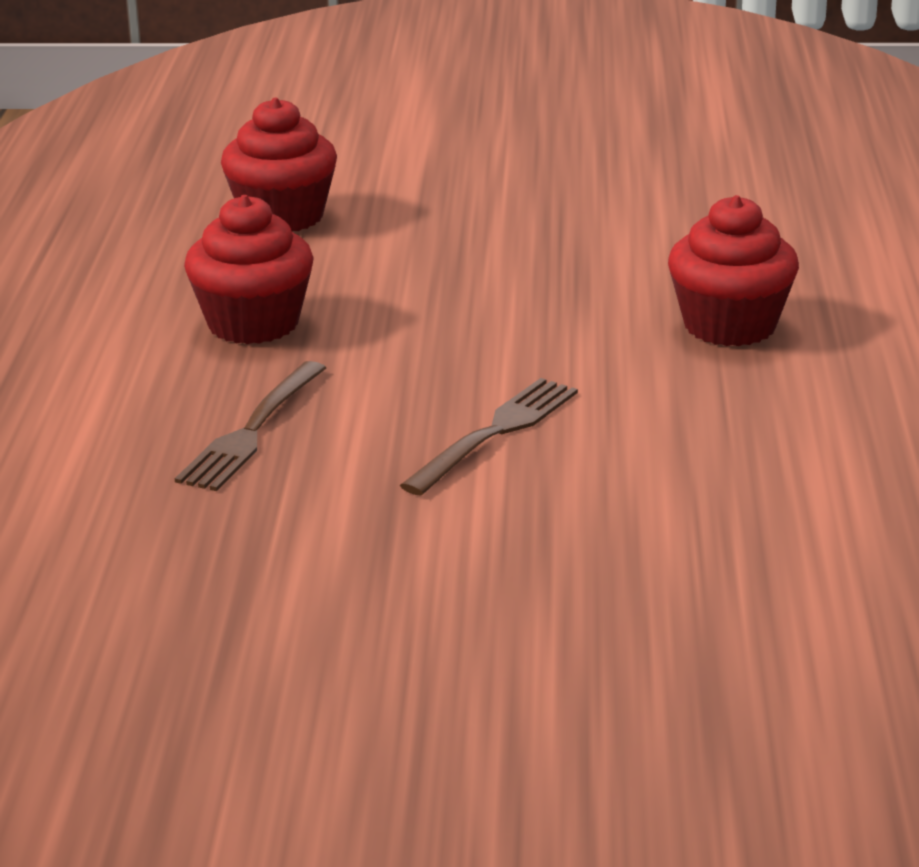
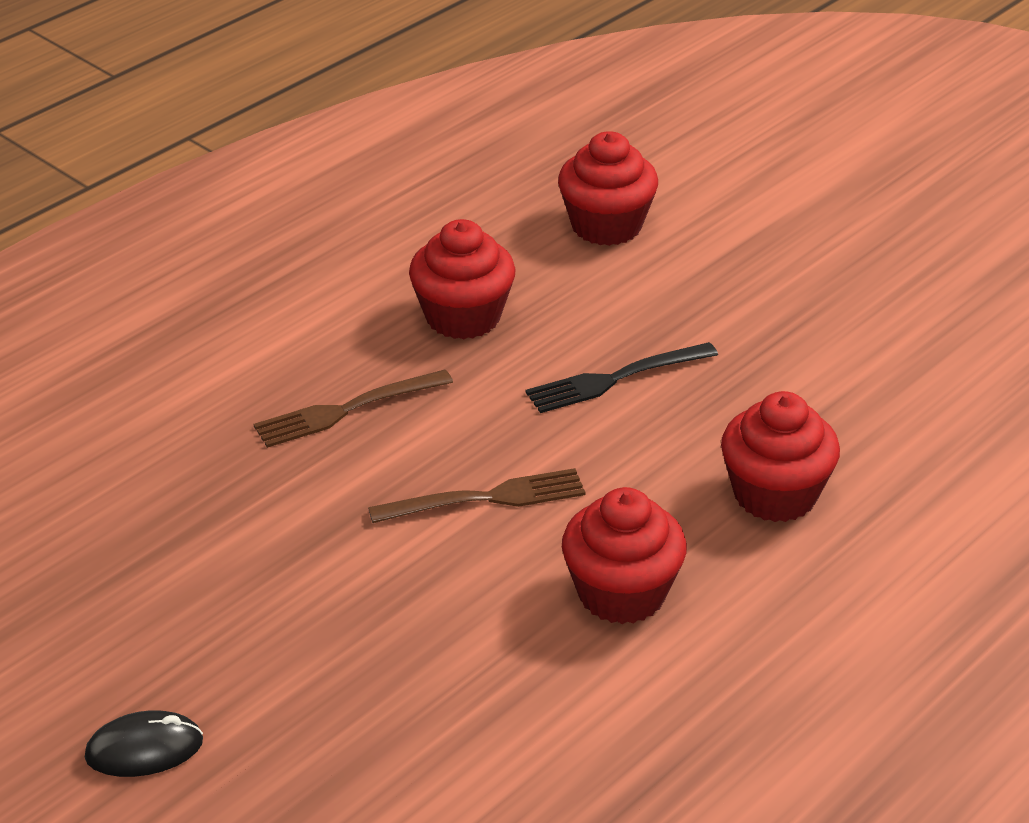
camera: 40 degrees right, 10 degrees up
none -> black mouse [85,710,203,777]
none -> black fork [525,342,718,413]
none -> red cupcake [562,487,687,624]

